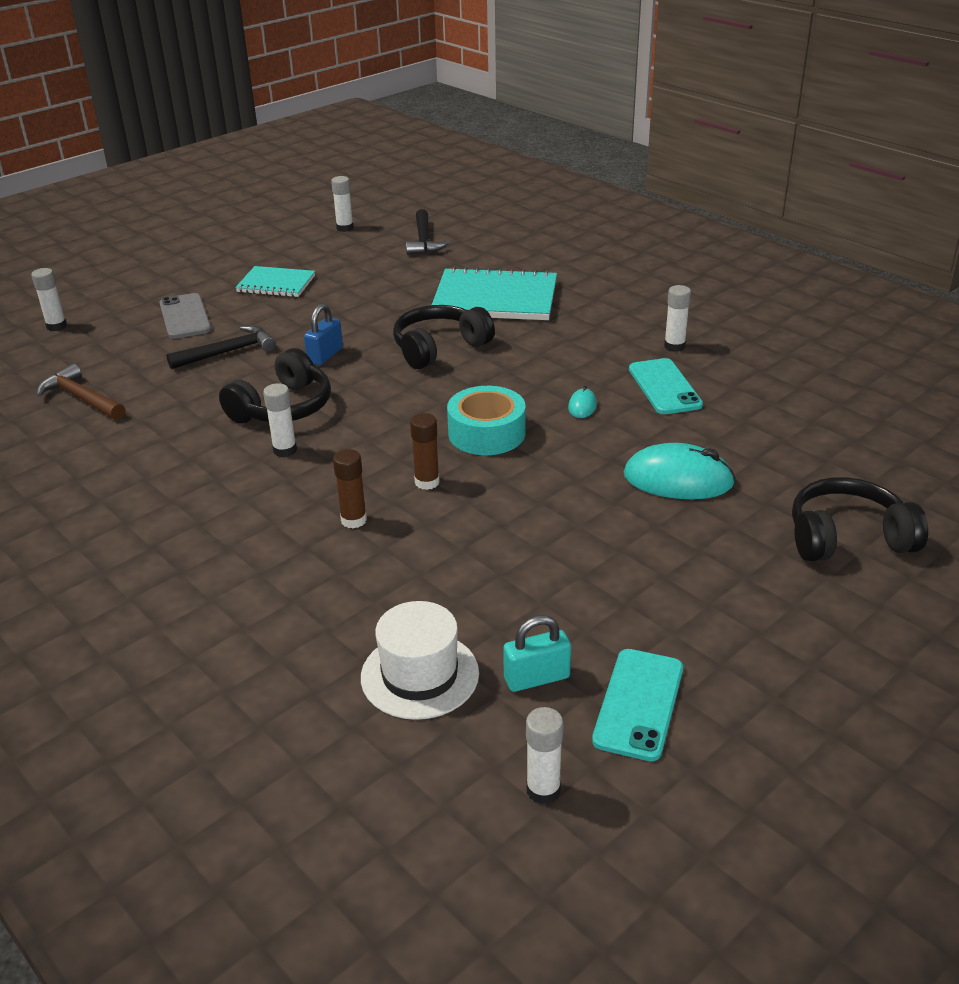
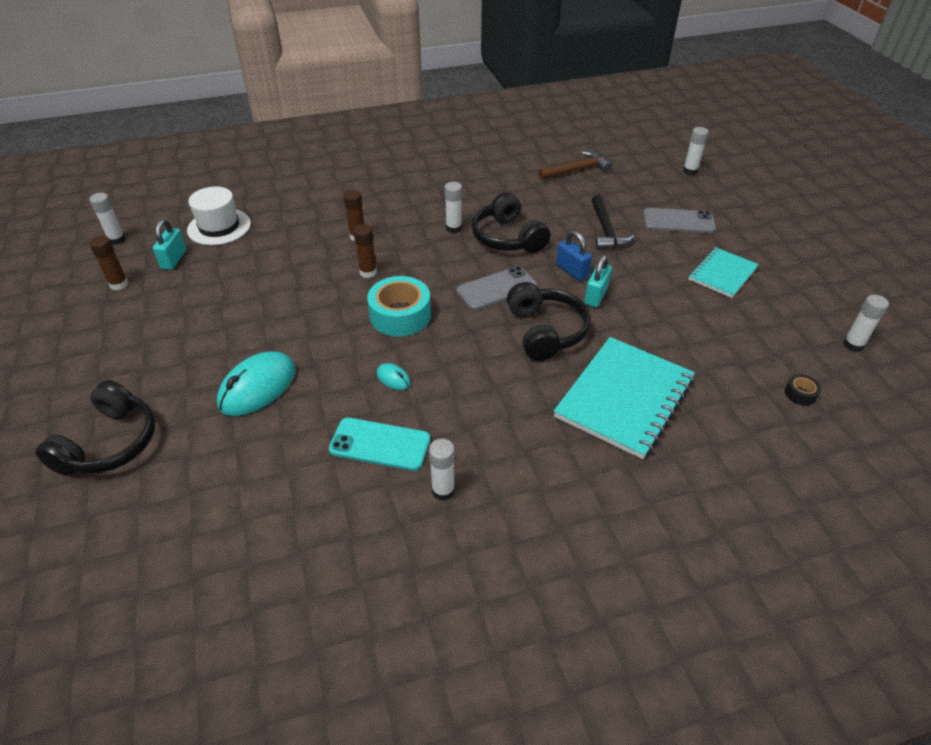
camera: 115 degrees right, 10 degrees up
black hammer [406,209,449,255] -> black tape [785,374,821,406]
turquoise phone [592,649,683,761] -> brown glue stick [89,236,128,290]
none -> grey phone [457,266,538,310]
none -> turquoise padlock [584,255,612,307]

